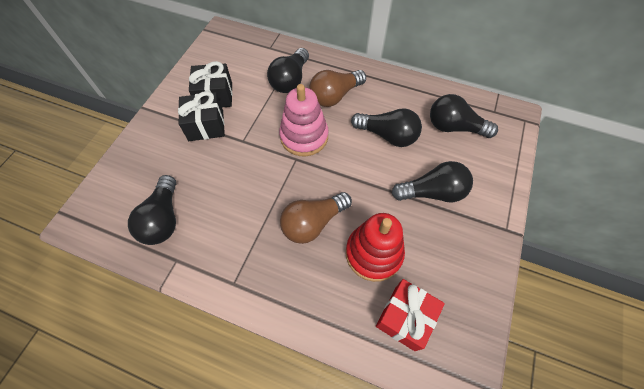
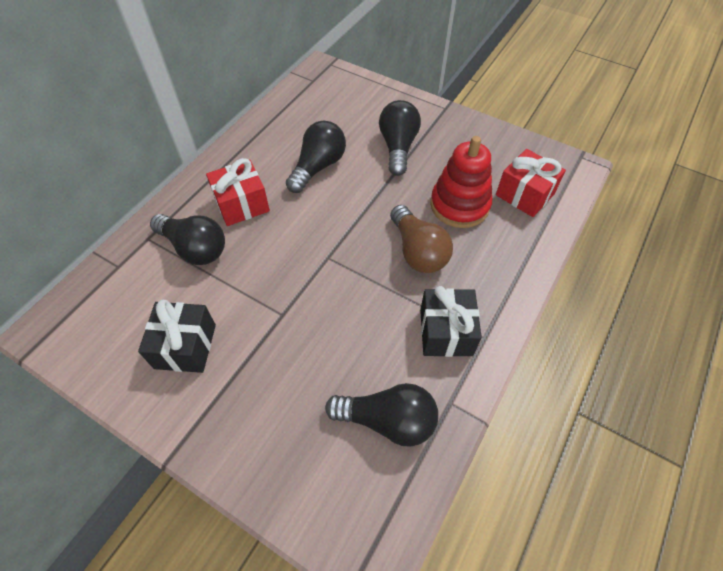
camera: 80 degrees left, 5 degrees down
black gift [178,91,225,141] -> black gift moved to [420,286,482,357]
pink stacking toy [279,84,329,156] -> none
brown light bulb [309,70,366,107] -> red gift [206,158,270,226]
black light bulb [430,94,498,138] -> none

